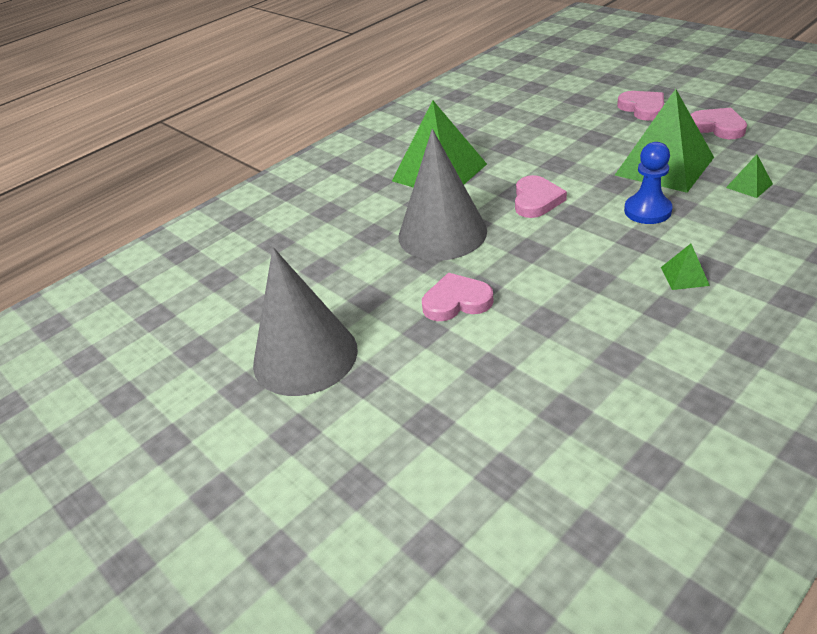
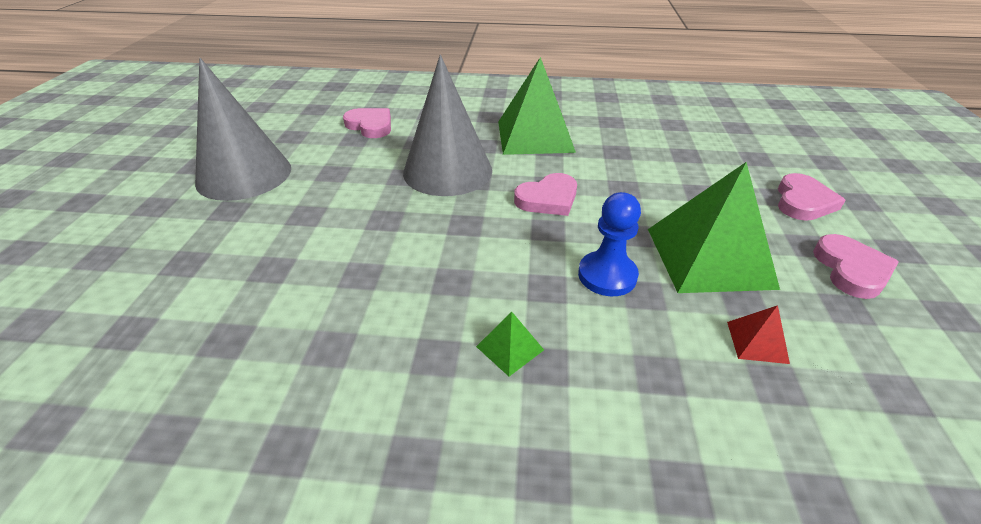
camera: 45 degrees right, 0 degrees up
pink heart [422,273,494,321] -> pink heart moved to [343,108,391,138]
green pyramid [726,154,773,198] -> red pyramid [727,305,790,364]

